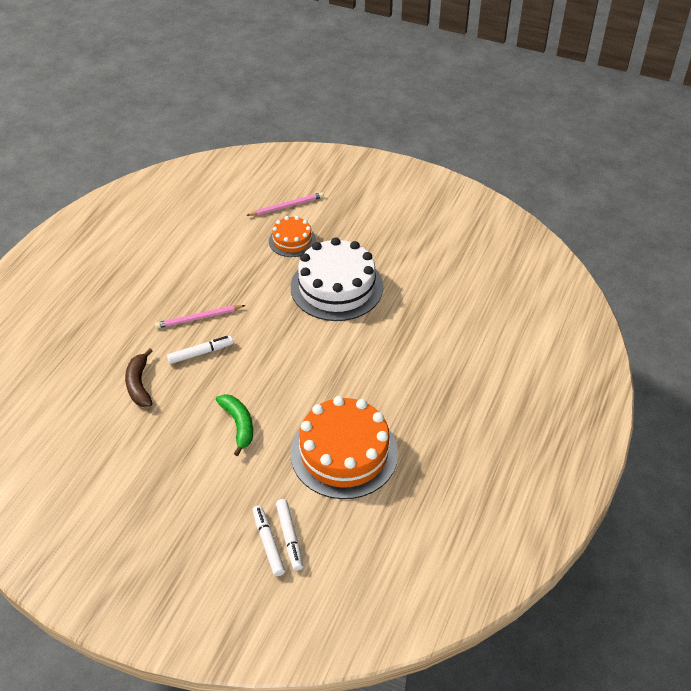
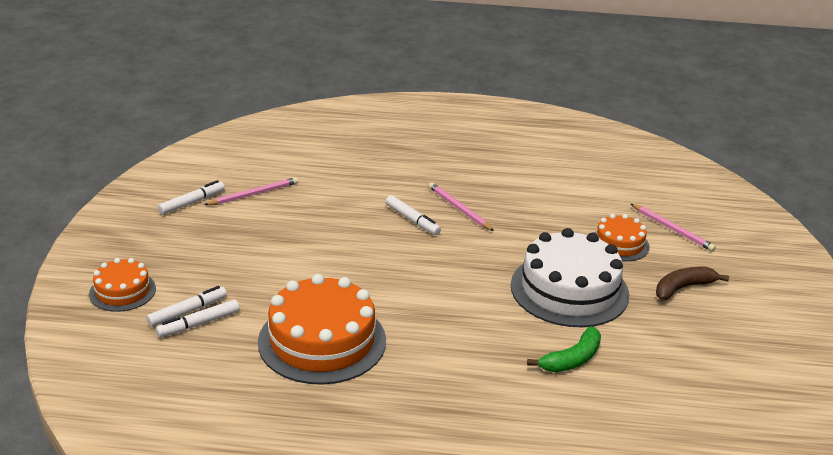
camera: 70 degrees right, 15 degrees down
brown banana [125,348,152,407] -> brown banana moved to [656,267,729,300]
green banana [216,394,253,456] -> green banana moved to [527,326,601,372]
none -> orange cake [89,258,156,312]
none -> white marker [158,180,225,215]
none -> pink pencil [204,177,299,205]

